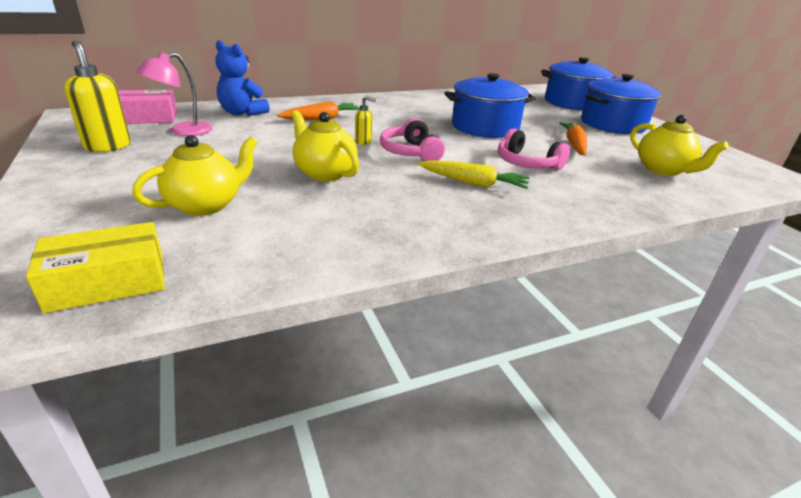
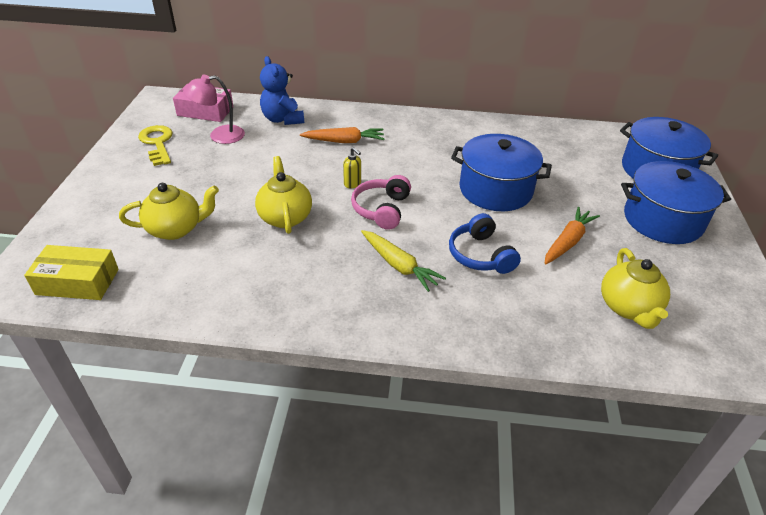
camera: 30 degrees right, 10 degrees up
yellow soap dispenser [64,40,131,152] -> yellow key [138,125,173,166]
pink headphones [498,128,570,170] -> blue headphones [449,213,521,274]

